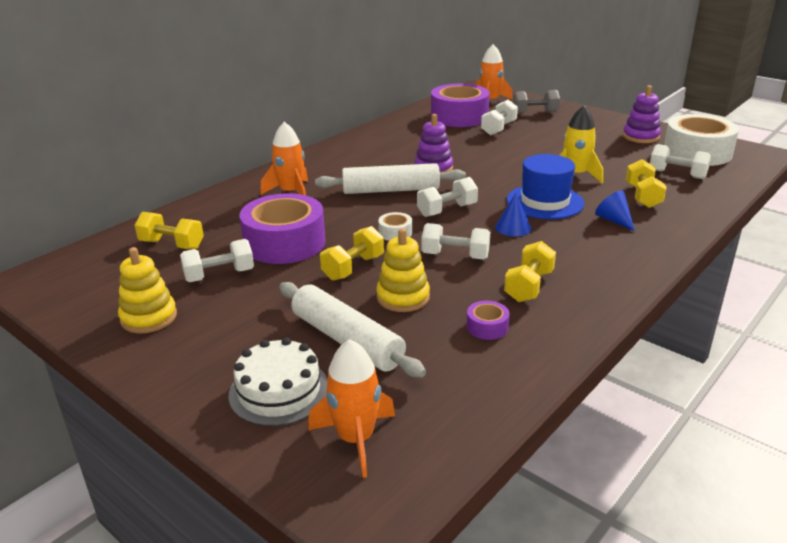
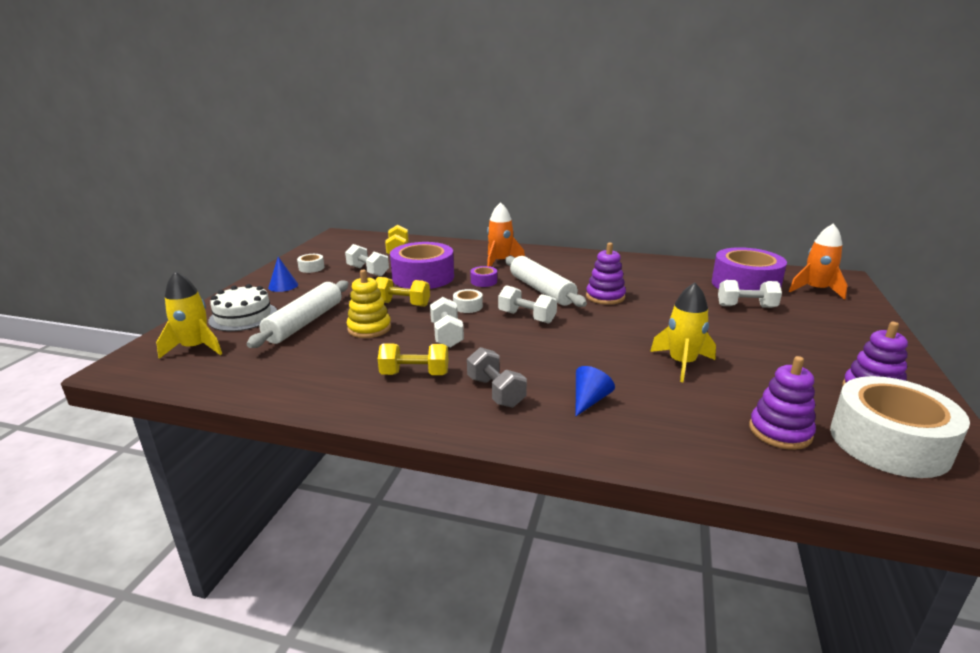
camera: 65 degrees right, 5 degrees down
yellow stacking toy [118,247,177,333] -> white tape [297,254,325,273]
orange rocket [308,339,395,478] -> yellow rocket [156,271,222,359]
purple tape [467,301,510,340] -> purple tape moved to [470,266,497,287]
blue cone [495,193,531,236] -> blue cone moved to [268,257,298,292]
blue hat [507,154,584,219] -> none
grey dumbbell [512,90,560,114] -> grey dumbbell moved to [467,347,527,408]
yellow dumbbell [626,159,667,208] -> none
white dumbbell [650,144,711,179] -> purple stacking toy [749,356,816,450]

